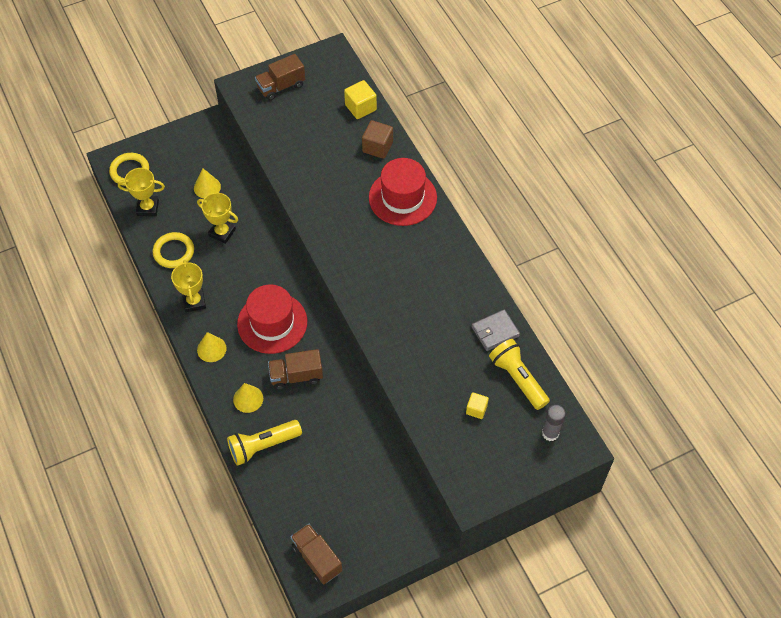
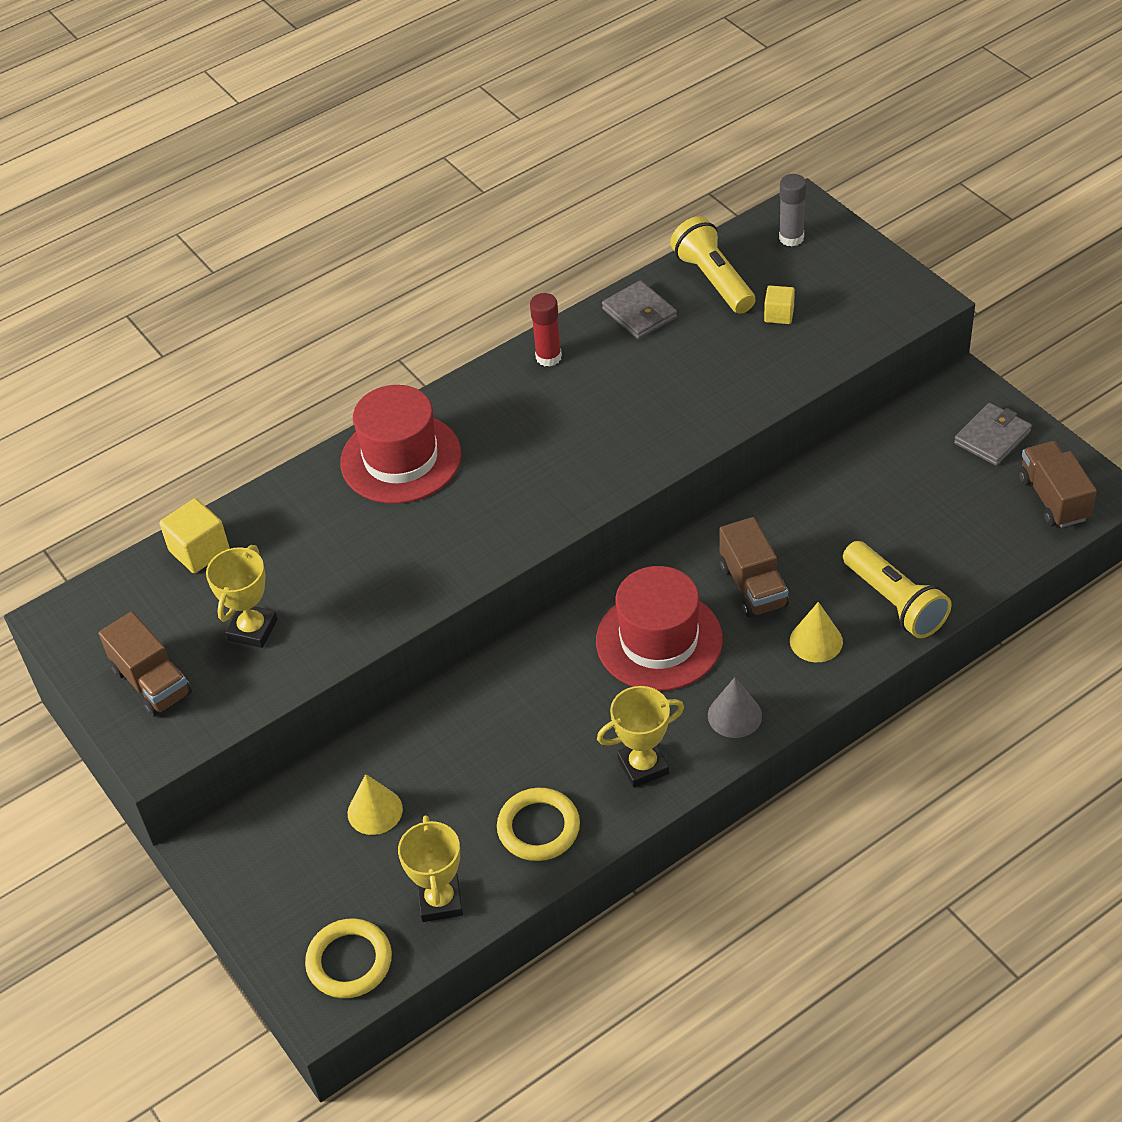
camera: 95 degrees left, 10 degrees down
yellow trophy [197,193,238,244] -> yellow trophy moved to [206,545,278,648]
yellow cone [197,332,227,362] -> grey cone [708,677,762,738]
brown truck [291,524,343,585] -> brown truck turned 120 degrees clockwise [1019,441,1097,528]
brown cube [362,120,393,159] -> none
yellow flashlight [489,339,550,410] -> yellow flashlight turned 105 degrees clockwise [670,216,755,314]
none -> red glue stick [530,293,562,367]
none -> grey wallet [954,403,1032,466]

